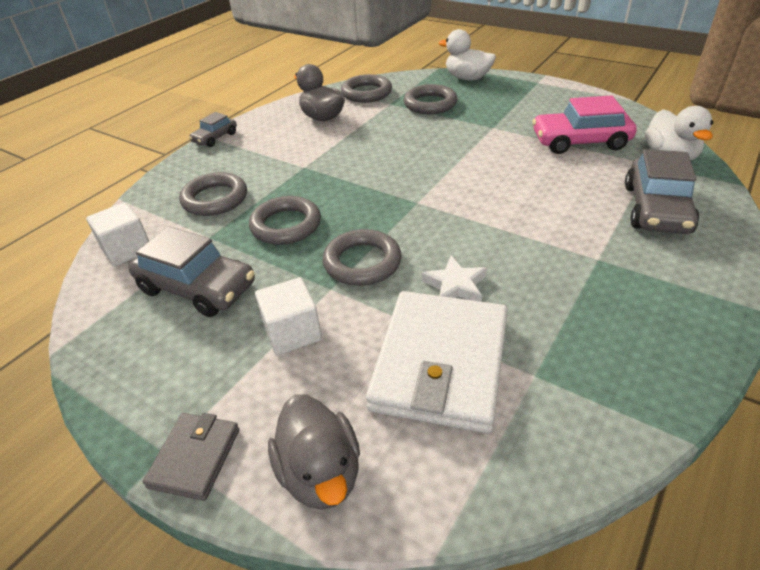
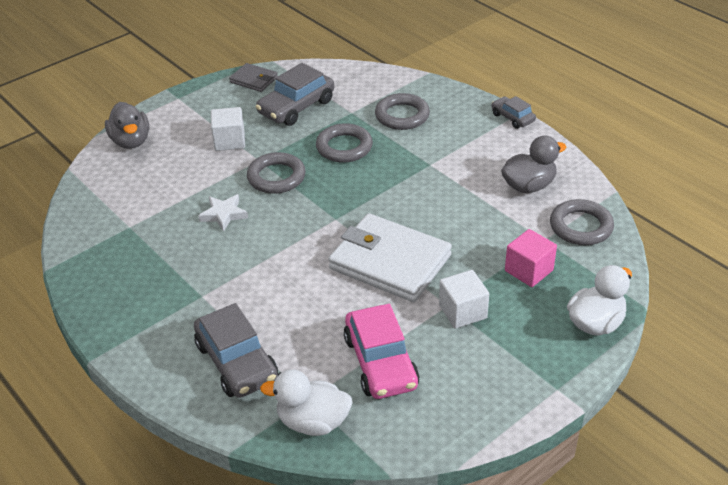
camera: 105 degrees right, 0 degrees up
white cube [86,202,149,267] -> white cube moved to [439,270,489,329]
grey wallet [143,413,239,501] -> grey wallet moved to [229,63,278,92]
grey duck [268,394,360,510] -> grey duck turned 105 degrees counterclockwise [105,102,149,149]
white wallet [366,291,508,433] -> white wallet moved to [328,213,452,302]
grey ring [404,84,457,114] -> pink cube [505,229,557,287]
pink car [532,95,637,154] -> pink car turned 150 degrees clockwise [344,304,419,399]
grey car [625,149,699,234] -> grey car turned 150 degrees counterclockwise [194,303,278,398]

